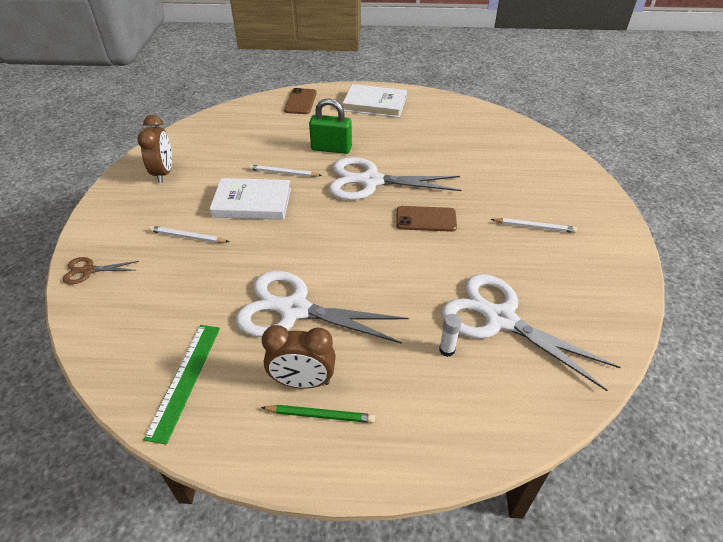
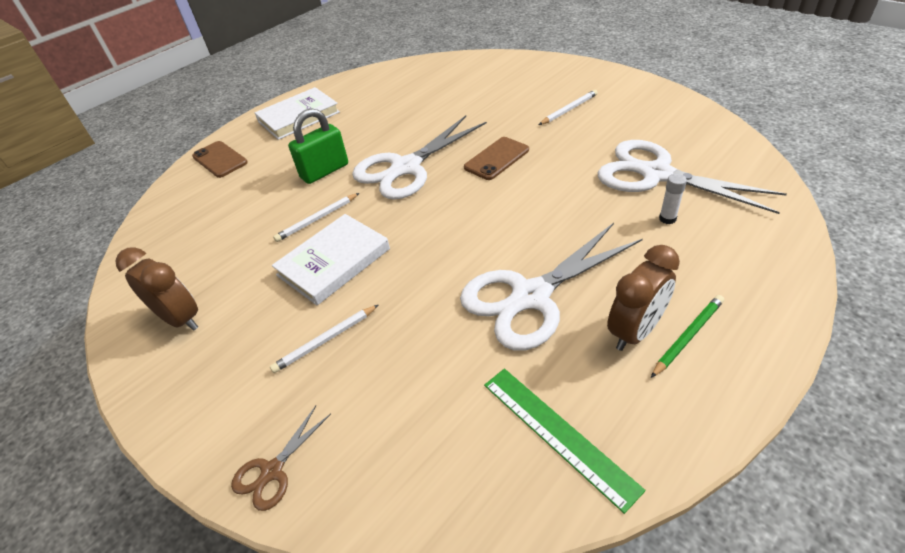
camera: 45 degrees left, 0 degrees up
white scissors [441,274,620,391] -> white scissors turned 45 degrees clockwise [598,140,787,214]

